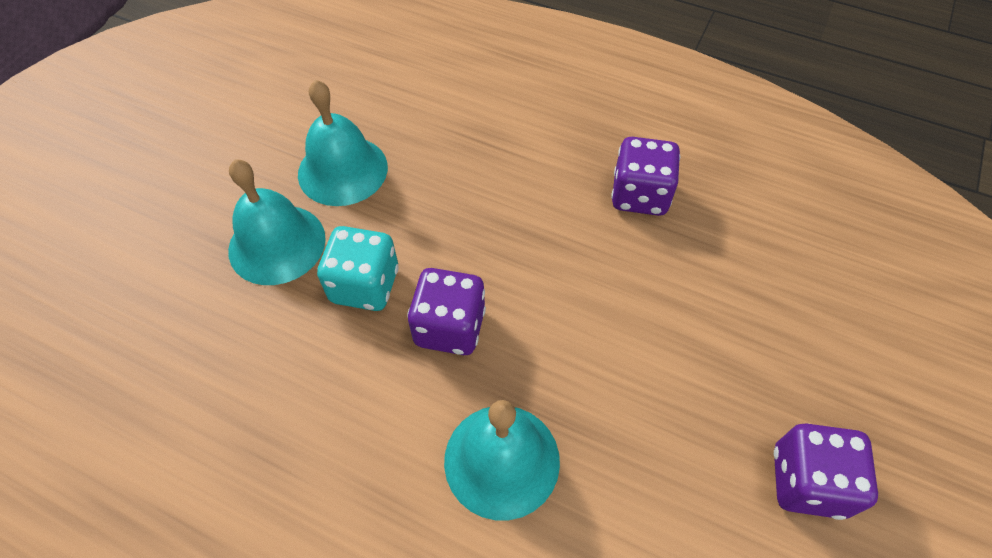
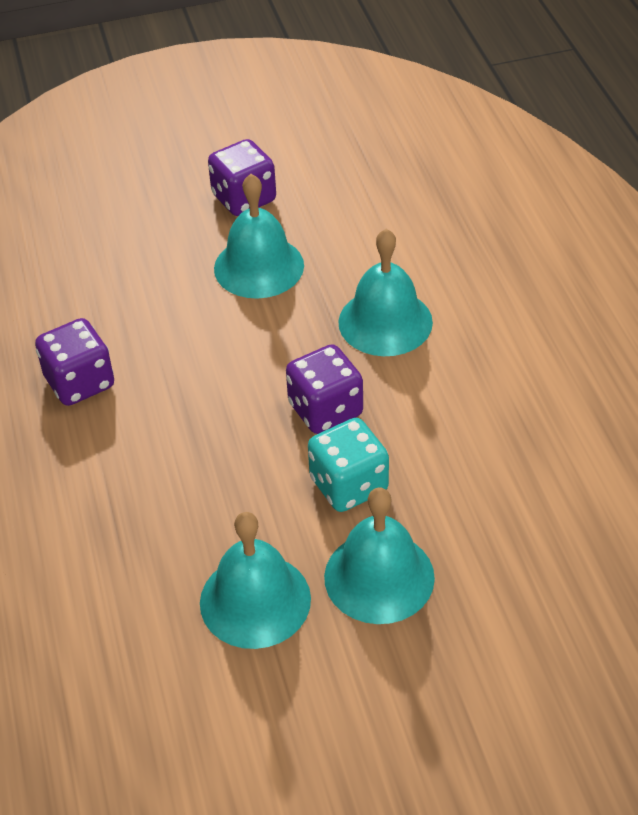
camera: 130 degrees left, 10 degrees down
none -> turquoise bell [214,174,304,299]

